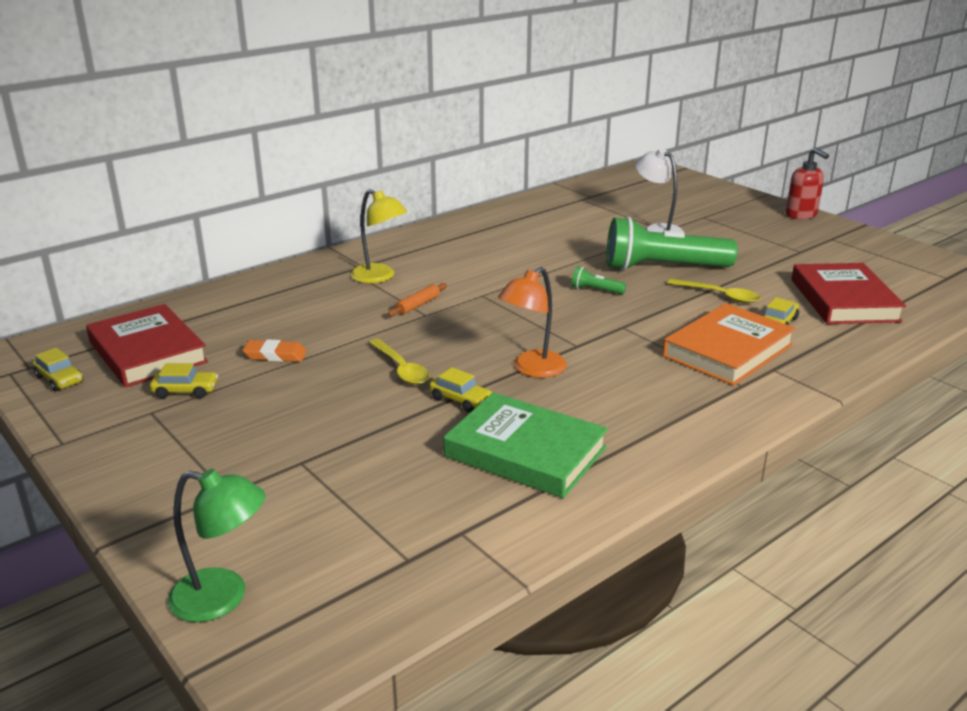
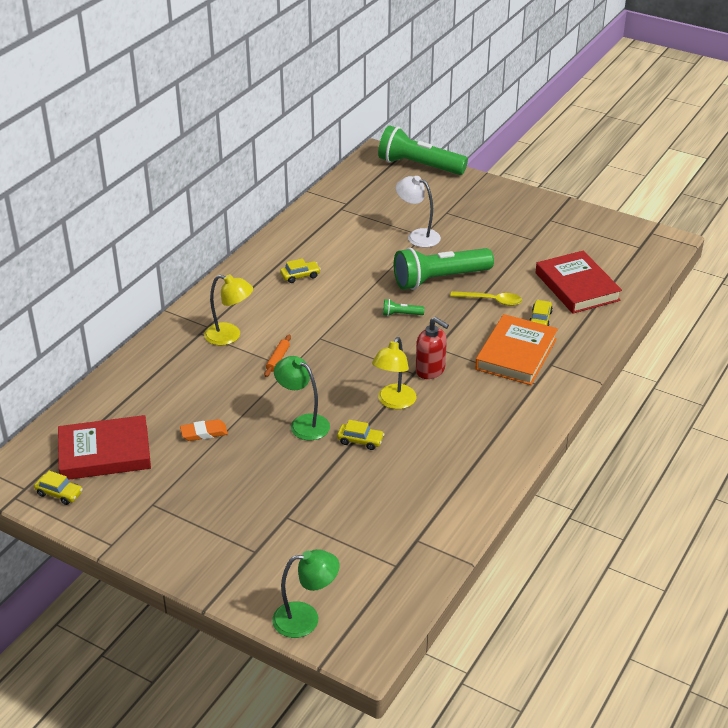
camera: 20 degrees left, 10 degrees up
red book [86,304,208,387] -> red book turned 45 degrees counterclockwise [58,415,151,480]
yellow car [150,363,218,398] -> yellow car moved to [280,258,321,283]
yellow spoon [369,339,430,385] -> green lamp [274,356,330,440]
green book [444,392,608,498] -> none
orange lamp [498,267,567,378] -> yellow lamp [372,337,416,409]
red soap dispenser [786,148,829,219] -> red soap dispenser moved to [416,317,449,379]
none -> green flashlight [378,125,468,175]

